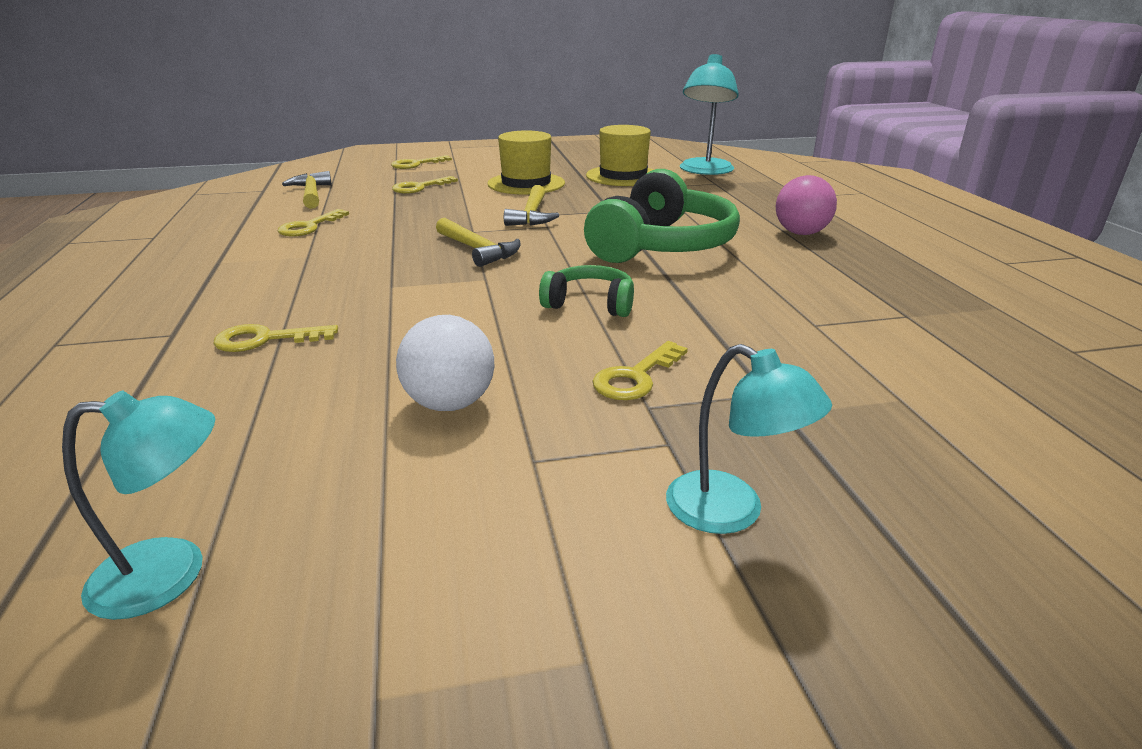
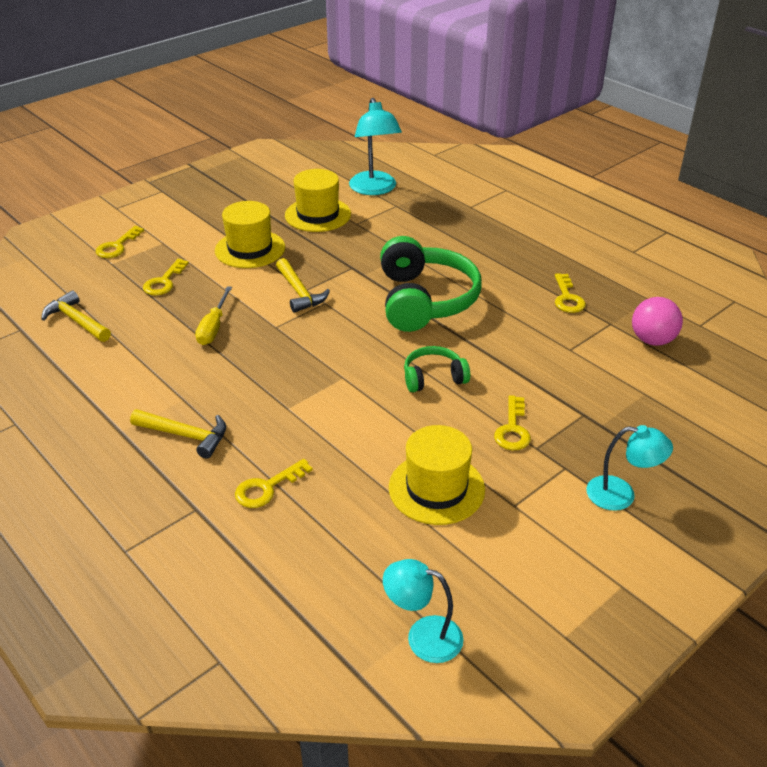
camera: 30 degrees left, 10 degrees up
turquoise lamp [62,391,215,620] -> turquoise lamp turned 120 degrees counterclockwise [383,559,464,663]
yellow key [278,209,349,236] -> yellow key moved to [555,273,586,313]
white ball [396,315,494,411] -> yellow hat [389,425,485,525]
yellow hammer [436,218,521,267] -> yellow hammer moved to [130,409,226,459]
pink ball [776,175,837,235] -> pink ball moved to [632,297,683,346]
none -> yellow screwdriver [195,286,232,345]

